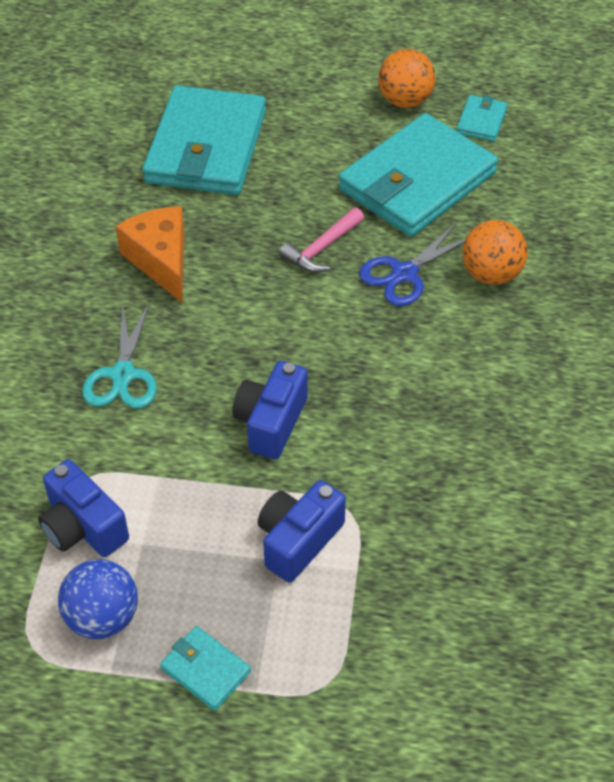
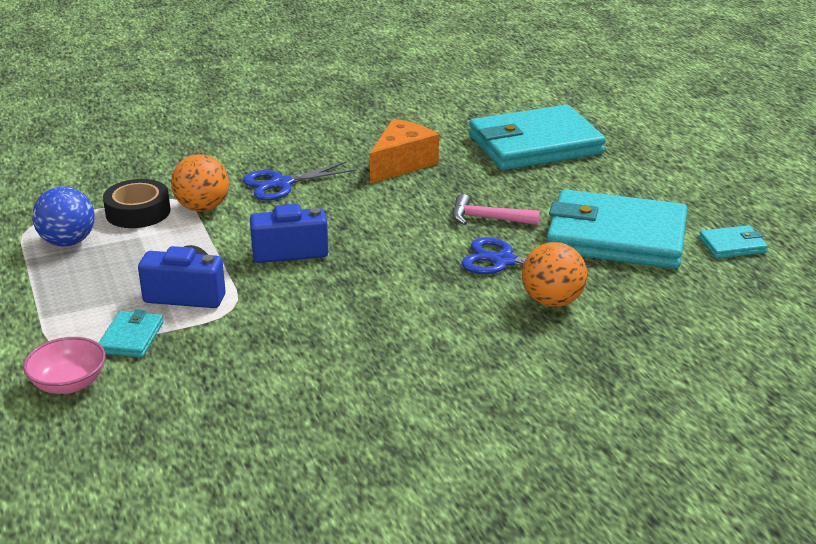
camera: 60 degrees right, 20 degrees down
blue camera [38,459,129,557] -> black tape [103,179,171,228]
turquoise scissors [82,302,157,409] -> blue scissors [243,161,356,201]
turquoise wallet [160,626,251,711] -> turquoise wallet moved to [99,309,164,358]
orange ball [378,49,436,108] -> orange ball moved to [171,154,229,212]
none -> pink bowl [23,337,106,394]

